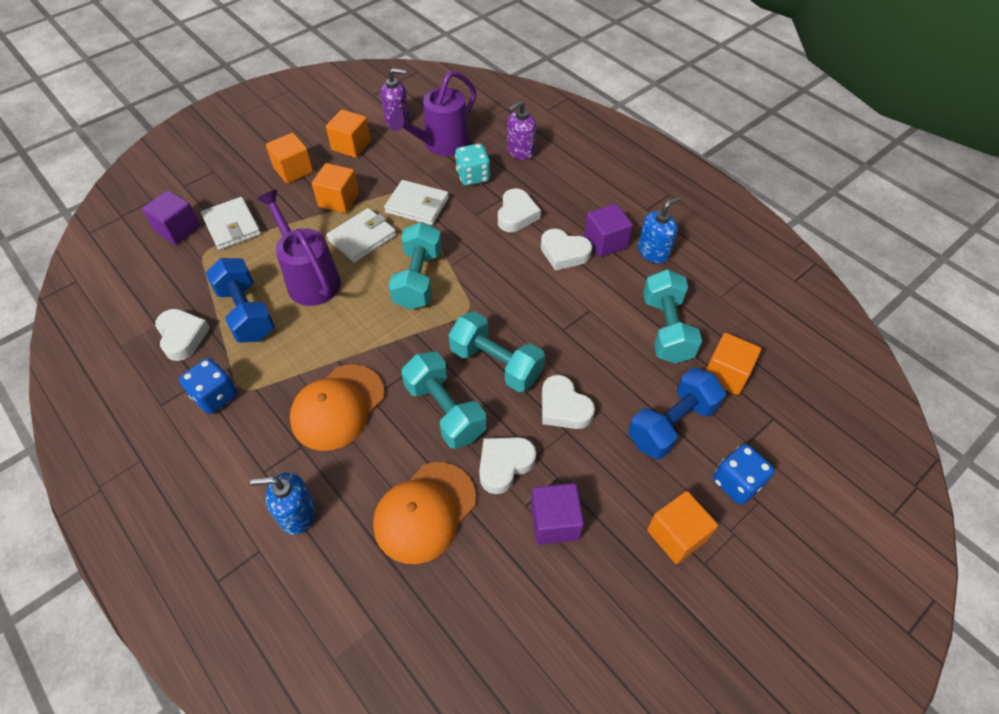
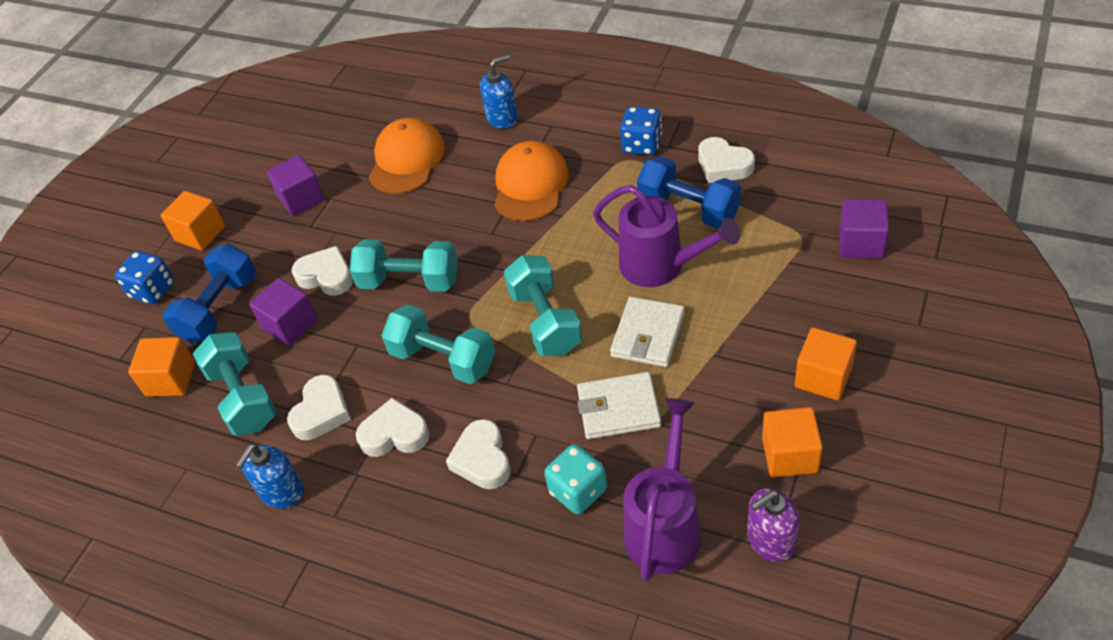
camera: 160 degrees right, 5 degrees down
white wallet [201,197,261,250] -> none
orange cube [312,163,359,213] -> none
turquoise dumbbell [401,352,486,449] -> turquoise dumbbell moved to [381,305,495,384]
white heart [479,437,536,494] -> white heart moved to [287,375,351,440]
purple soap dispenser [507,101,537,160] -> none
purple cube [584,203,633,257] -> purple cube moved to [249,278,317,346]

